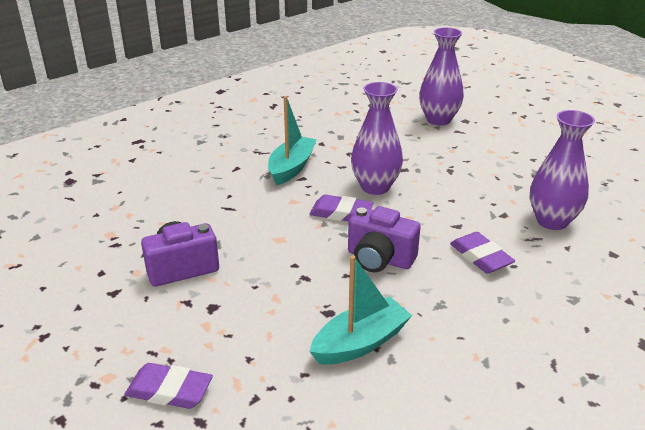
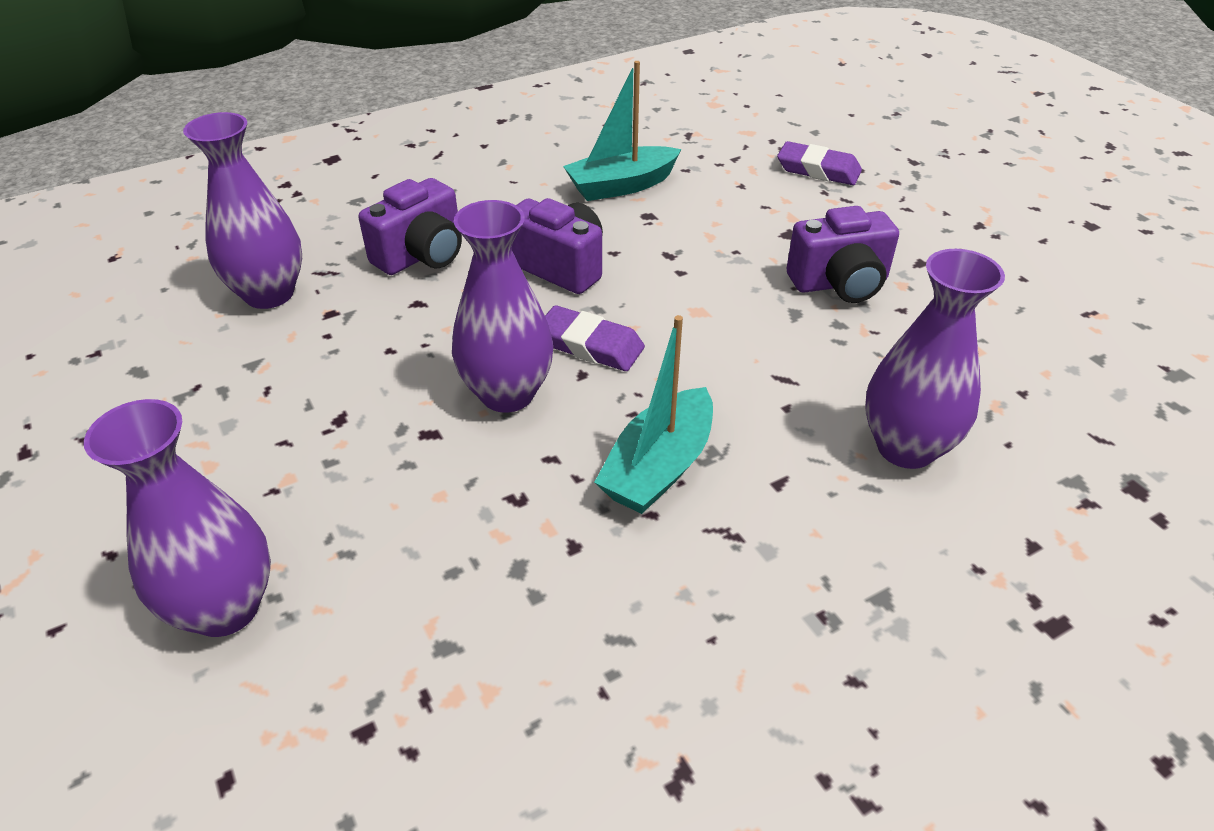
camera: 170 degrees left, 10 degrees up
purple eraser [450,232,515,274] -> purple camera [359,178,462,275]
none -> purple vase [865,249,1005,469]

